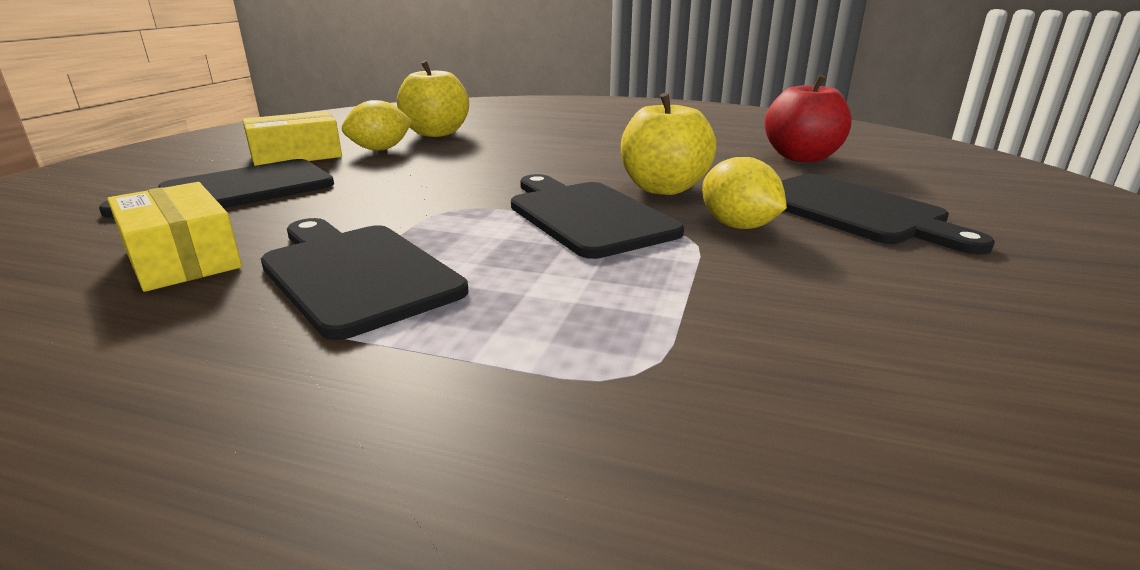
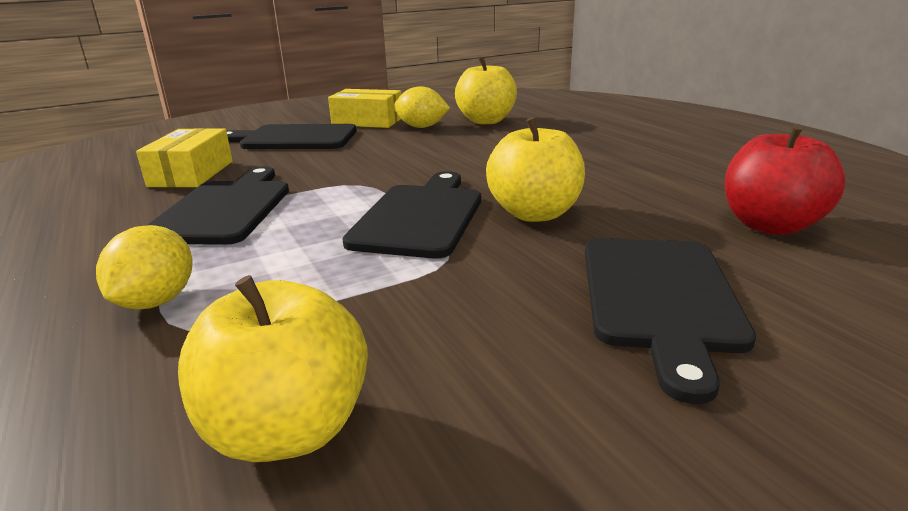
camera: 45 degrees right, 0 degrees up
yellow lemon [702,157,787,229] -> yellow lemon moved to [96,225,193,310]
none -> yellow apple [178,275,368,462]

